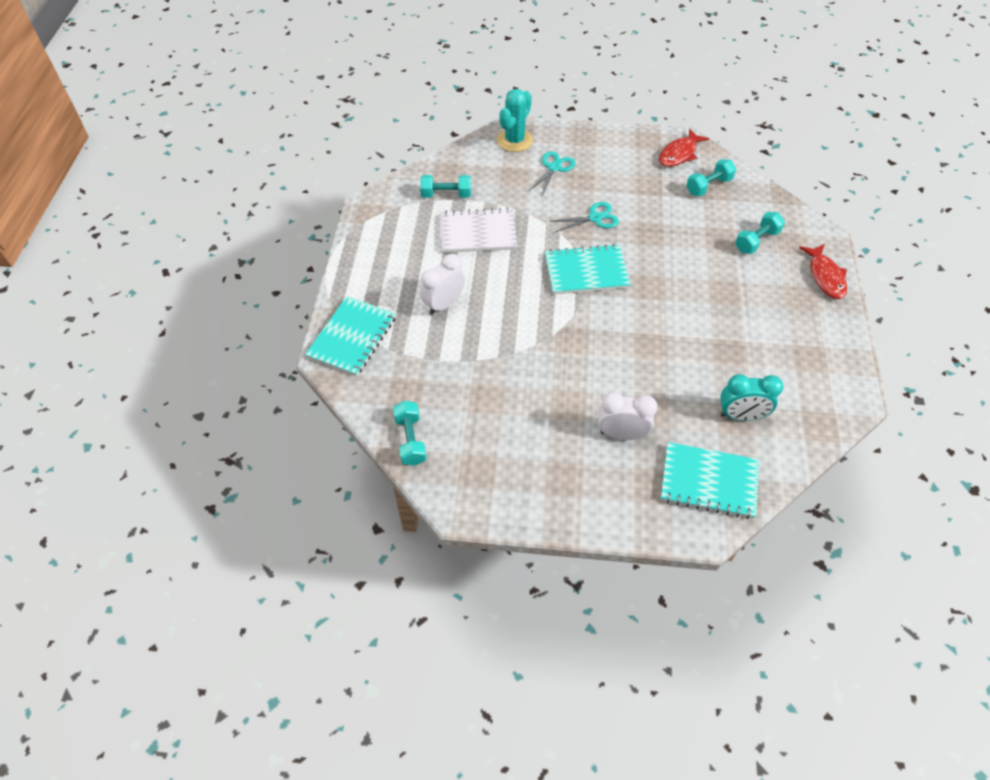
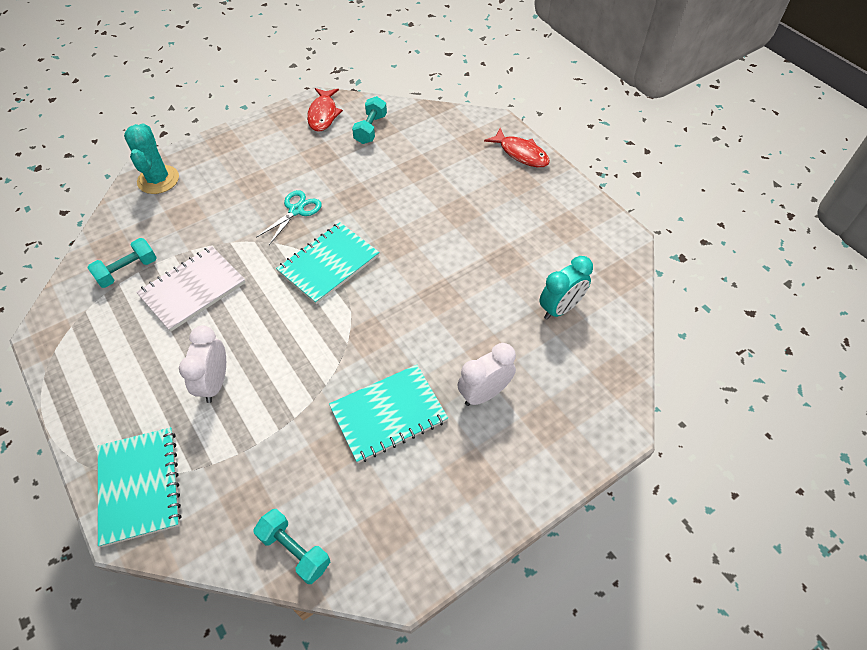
camera: 40 degrees left, 0 degrees up
turquoise scissors [529,151,575,195] -> none
turquoise notebook [661,442,759,519] -> turquoise notebook moved to [329,364,448,463]
turquoise dumbbell [735,212,785,254] -> none

